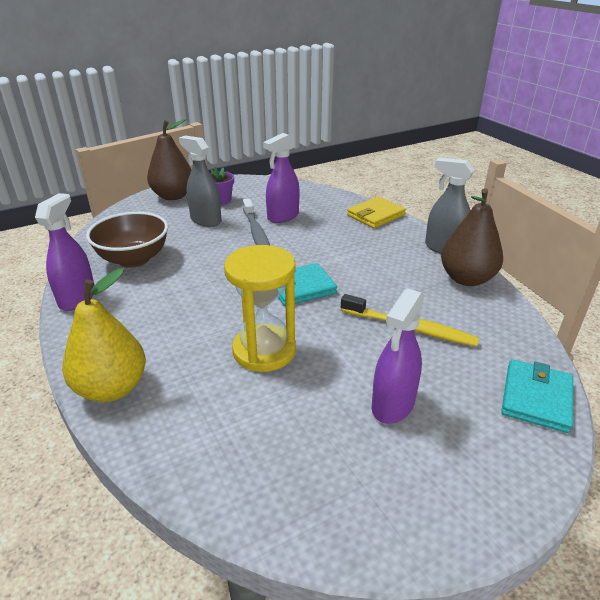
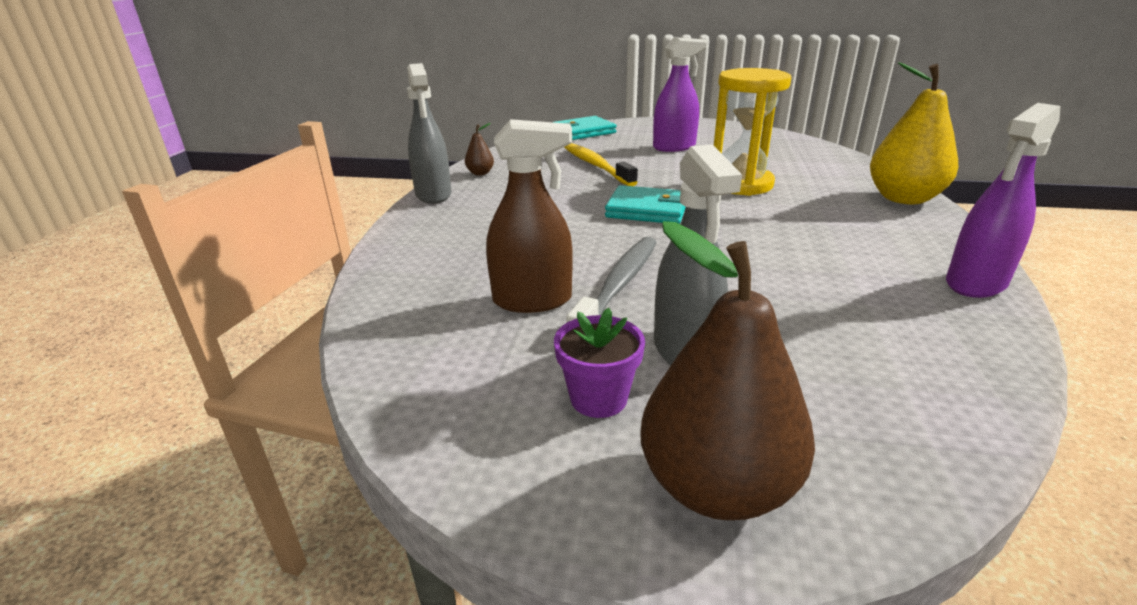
camera: 140 degrees left, 5 degrees down
brown bowl [86,212,168,268] -> none
purple spray bottle [263,133,299,223] -> brown spray bottle [486,119,573,313]
yellow wallet [347,197,406,228] -> none
brown pear [441,188,503,286] -> brown pear [465,123,494,175], size x0.44

